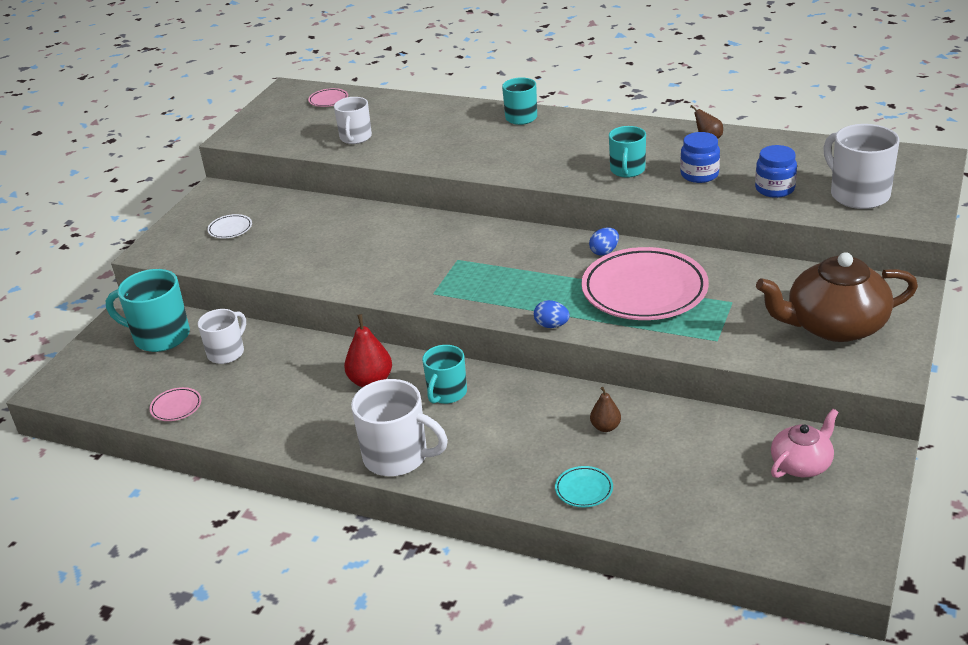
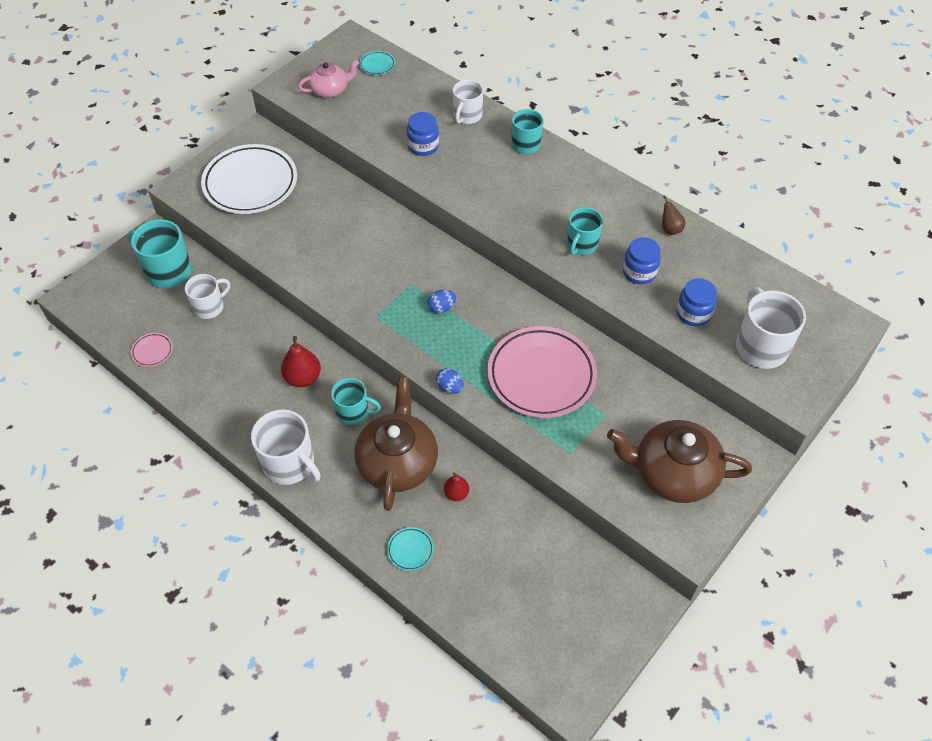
camera: 15 degrees right, 20 degrees up
white plate [207,214,252,238] -> white plate [201,144,297,214], size x2.49
pink plate [308,88,348,107] -> turquoise plate [359,51,395,75]
white mug [334,97,372,144] -> white mug moved to [453,80,483,124]
turquoise mug [422,345,467,404] -> turquoise mug turned 120 degrees counterclockwise [331,378,381,425]
blue egg [589,228,619,256] -> blue egg moved to [428,290,456,313]
brown pear [590,387,621,432] -> red pear [444,472,469,501]
pink teapot [771,409,839,478] -> pink teapot moved to [298,60,359,98]
none -> brown teapot [354,377,438,511]
none -> blue jar [407,112,439,156]

